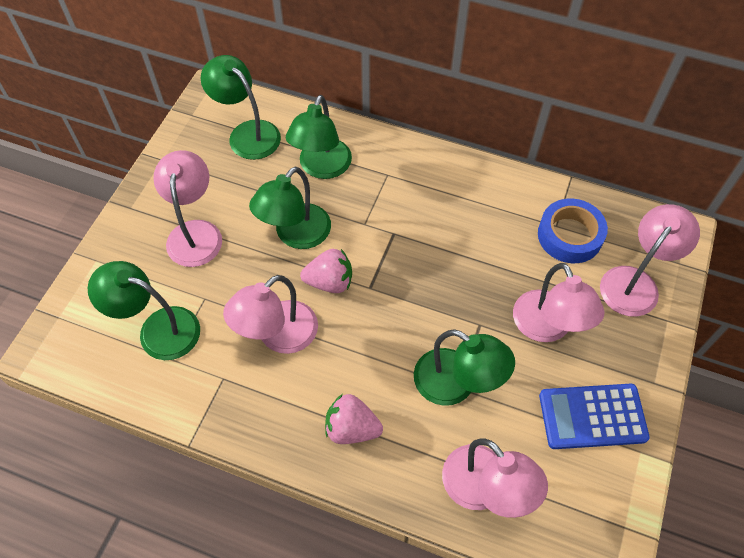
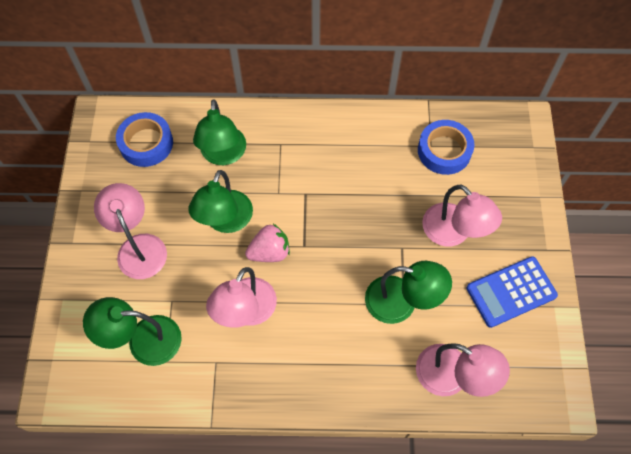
camera: 20 degrees left, 5 degrees up
green lamp [201,55,281,160] -> blue tape [116,112,173,167]
pink strawberry [325,394,383,444] -> none
pink lamp [600,204,700,317] -> none

